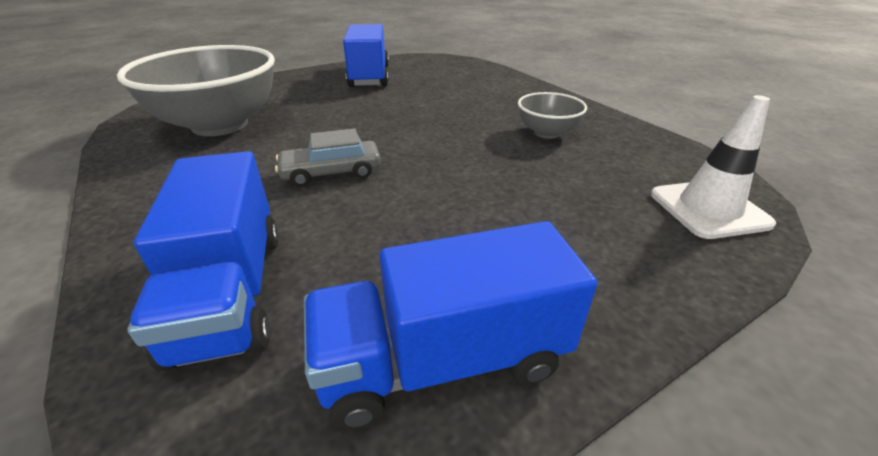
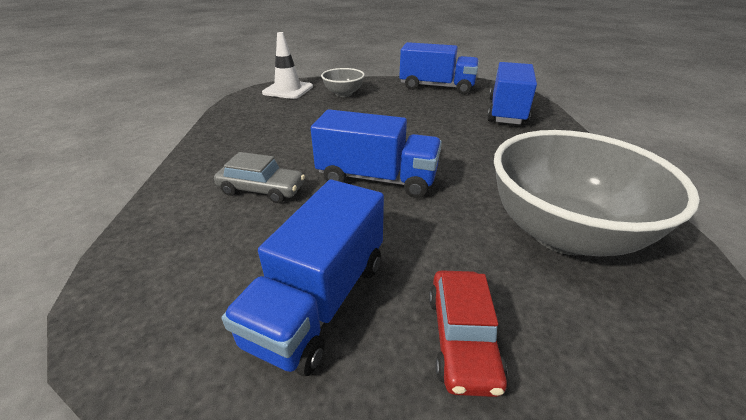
camera: 150 degrees left, 0 degrees up
grey car [275,128,381,187] -> grey car moved to [214,152,305,203]
grey bowl [518,92,587,139] -> grey bowl moved to [321,68,365,97]
none -> blue truck [311,109,442,198]
none -> red car [429,270,507,397]

